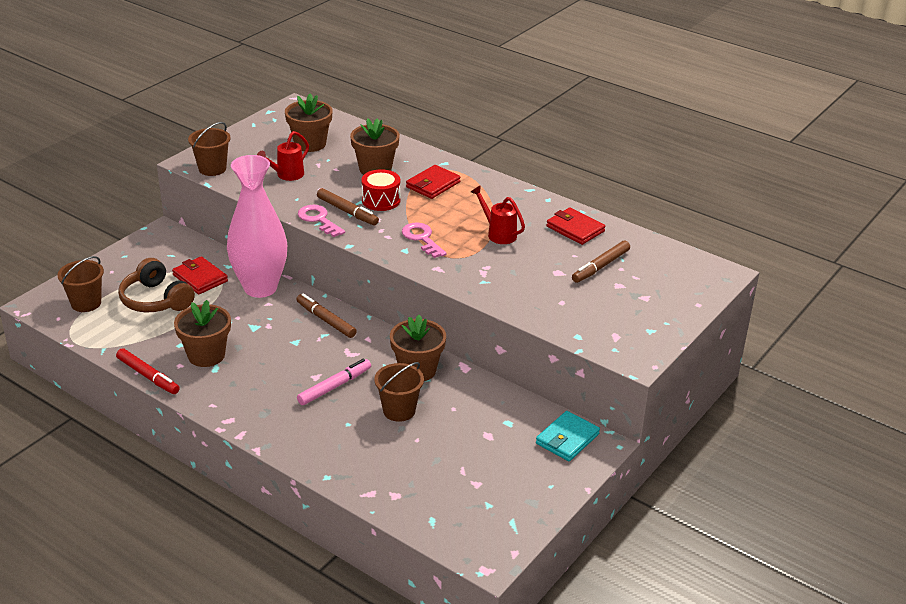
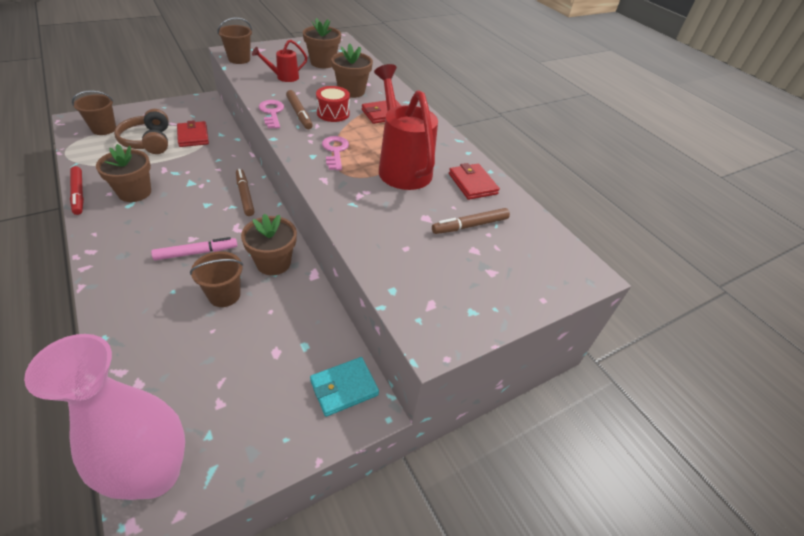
camera: 20 degrees right, 10 degrees up
pink vase [227,155,287,298] -> pink vase moved to [24,334,185,500]
red watering can [471,186,525,244] -> red watering can [374,64,438,190], size x2.03

